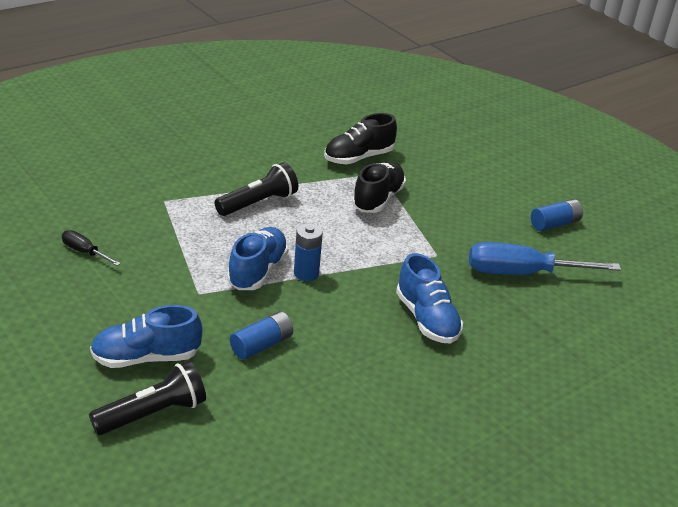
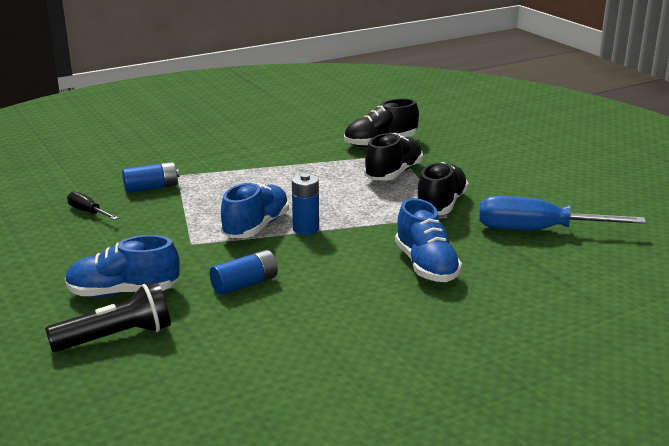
camera: 10 degrees right, 10 degrees down
black flashlight [215,162,298,216] -> none
blue battery [531,199,583,231] -> blue battery moved to [122,162,180,193]
none -> black shoe [417,162,469,215]

